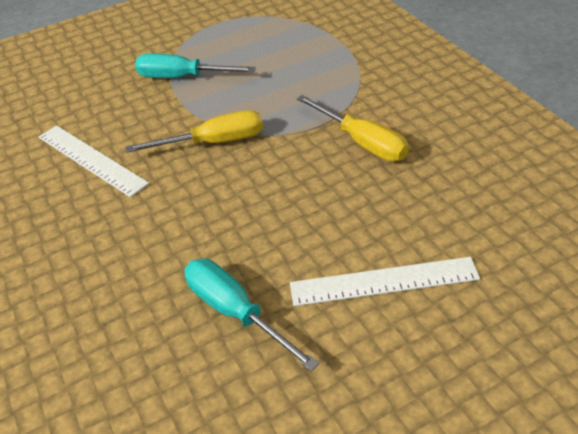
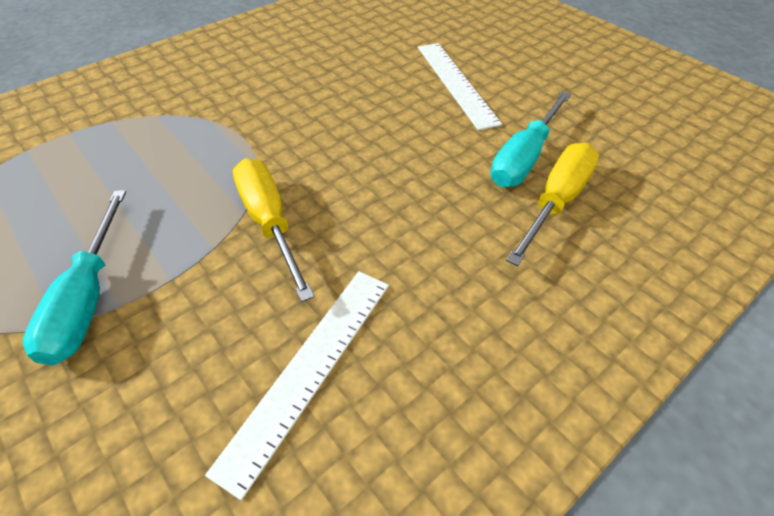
camera: 105 degrees left, 5 degrees up
yellow screwdriver [297,95,409,161] -> yellow screwdriver moved to [506,142,599,266]

